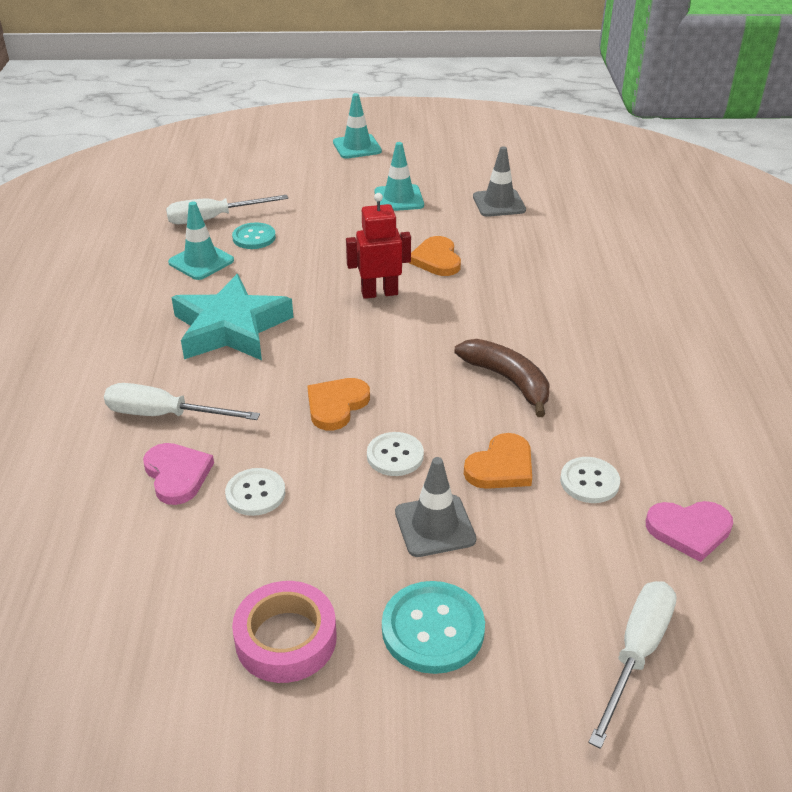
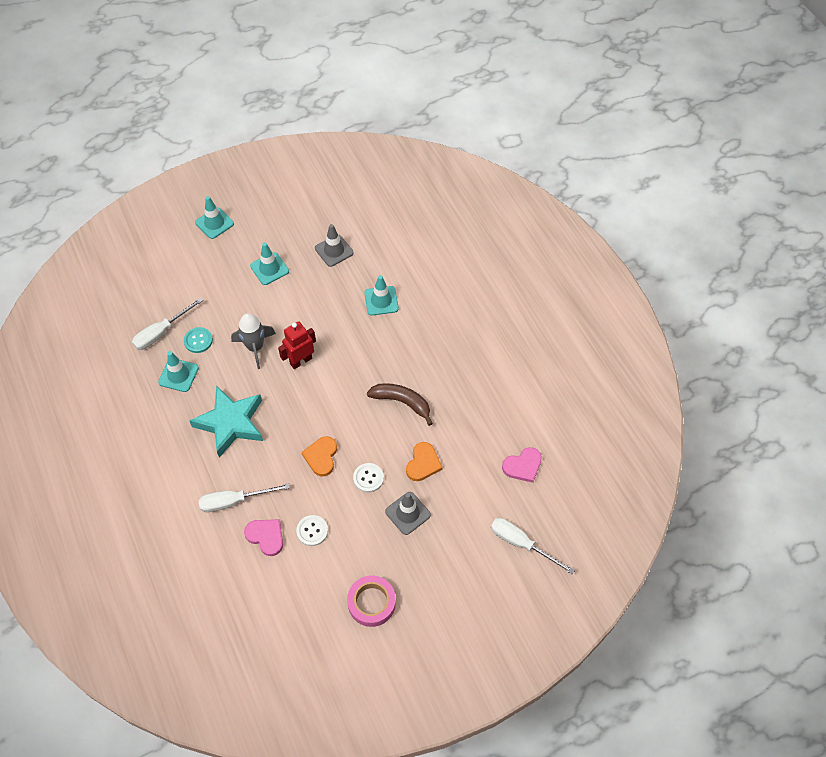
camera: 25 degrees left, 20 degrees up
turquoise button [382,581,485,674] -> none
orange heart [409,236,461,276] -> none
white button [560,457,620,503] -> none
white screwdriver [588,581,677,749] -> white screwdriver turned 60 degrees counterclockwise [491,518,575,574]
none -> grey rocket [231,313,276,369]
none -> turquoise traffic cone [364,275,399,316]

